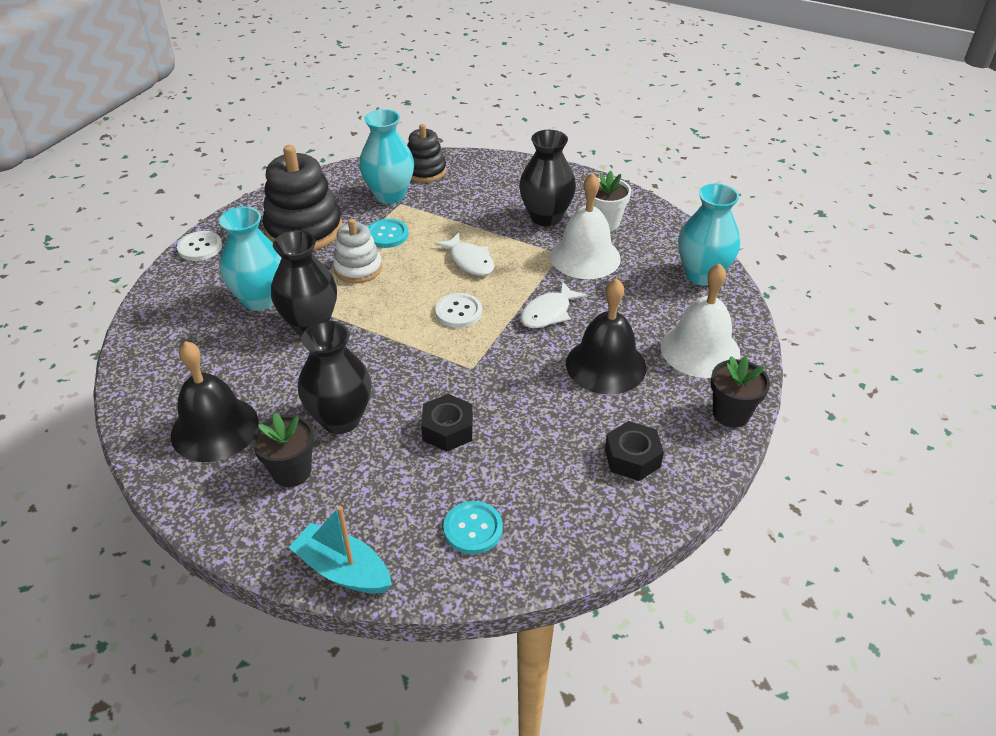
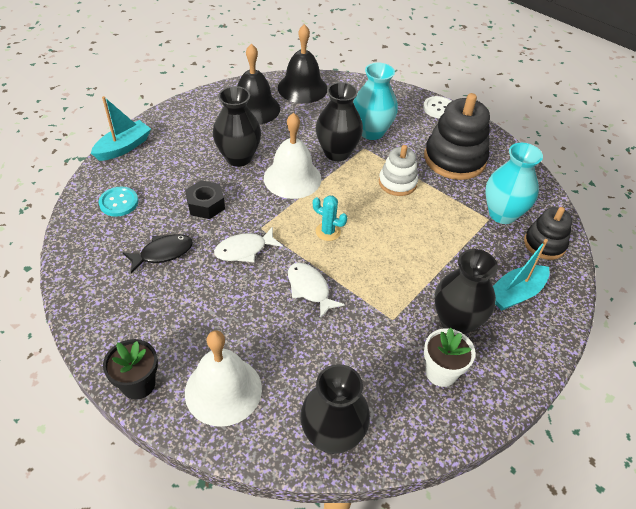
camera: 100 degrees right, 5 degrees up
black flower pot [252,413,315,487] -> none
turquoise button [368,219,408,248] -> none
white fish [434,233,494,276] -> white fish moved to [214,227,283,262]
white button [435,293,482,328] -> turquoise cactus [313,195,347,241]
white bell [550,173,621,279] -> white bell moved to [264,113,321,199]
black bell [566,278,646,395] -> black bell moved to [278,24,327,103]
black nut [605,421,664,481] -> none
turquoise vase [678,183,740,286] -> black vase [300,364,370,454]
none -> black fish [123,234,193,274]
none -> turquoise boat [493,239,550,311]

